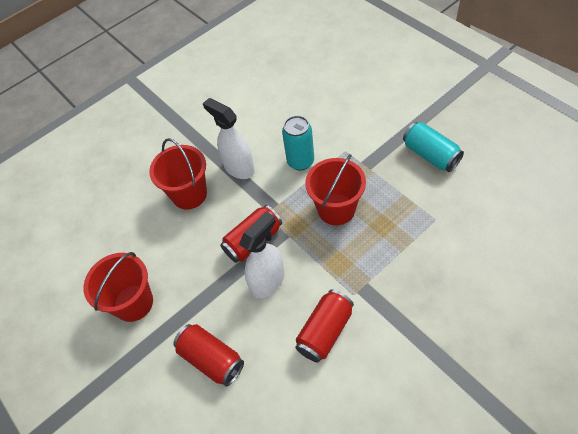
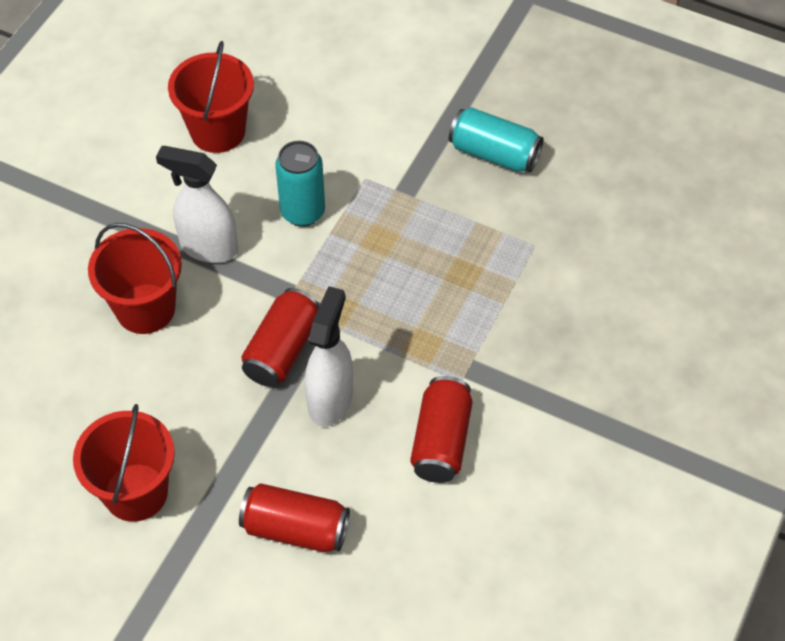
camera: 30 degrees left, 0 degrees up
red bucket [305,154,366,225] -> red bucket moved to [168,41,254,153]

